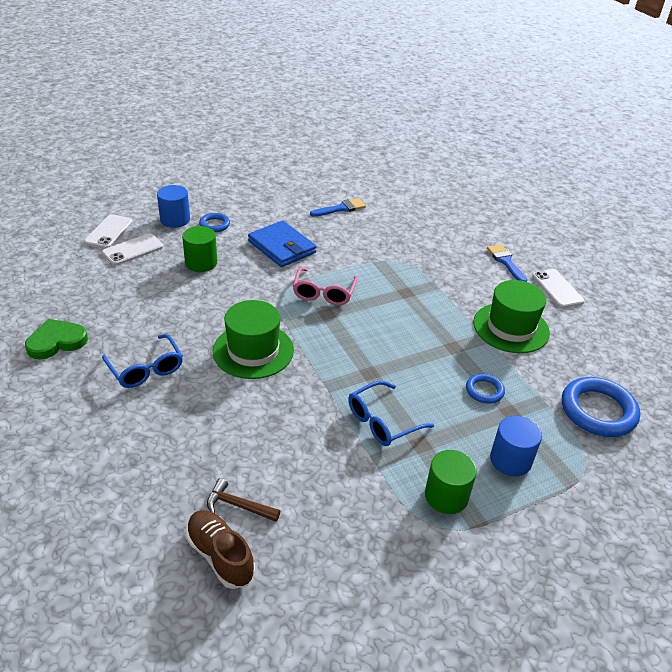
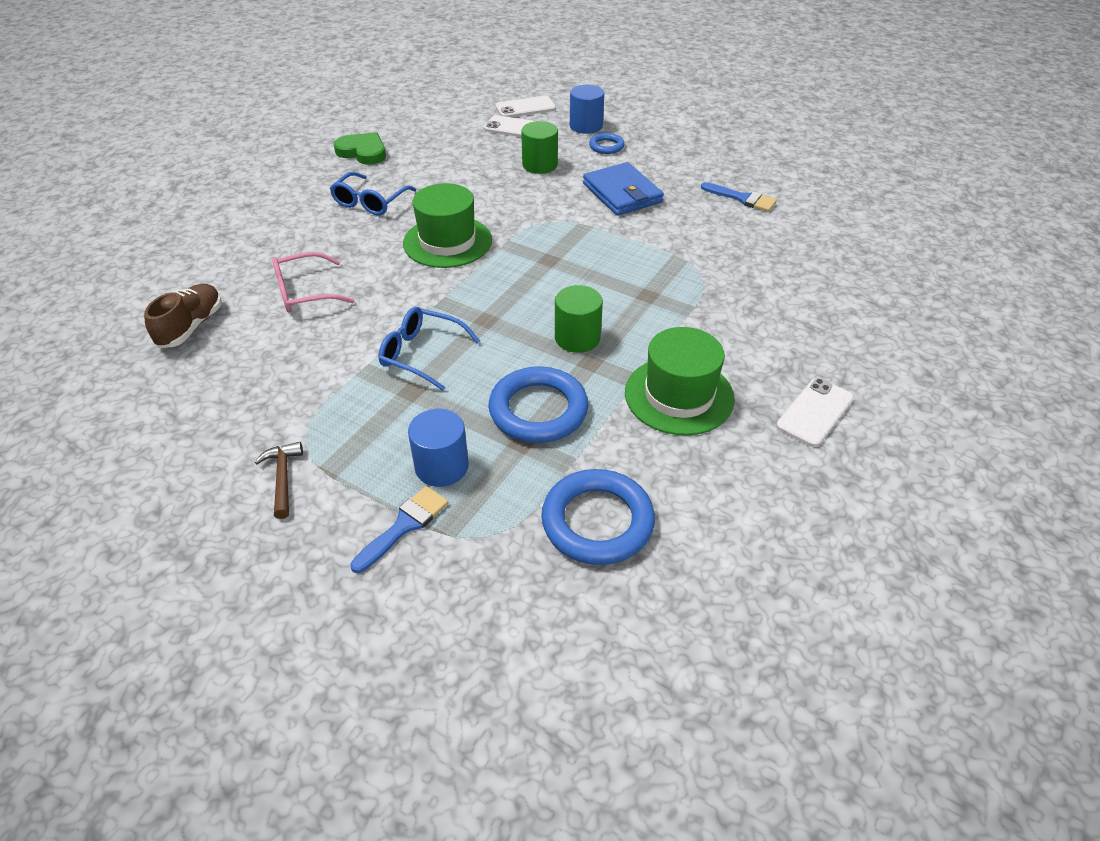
camera: 60 degrees right, 5 degrees up
brown hammer [207,478,280,522] -> brown hammer moved to [255,442,303,519]
blue wallet [248,221,317,267] -> blue wallet turned 45 degrees counterclockwise [583,162,664,216]
pink glasses [293,267,358,305] -> pink glasses moved to [272,252,355,313]
green cylinder [425,450,477,514] -> green cylinder moved to [555,285,603,353]
blue ring [466,374,505,404] -> blue ring [489,366,589,443], size x1.93
blue brush [487,244,527,282] -> blue brush moved to [350,486,448,573]

